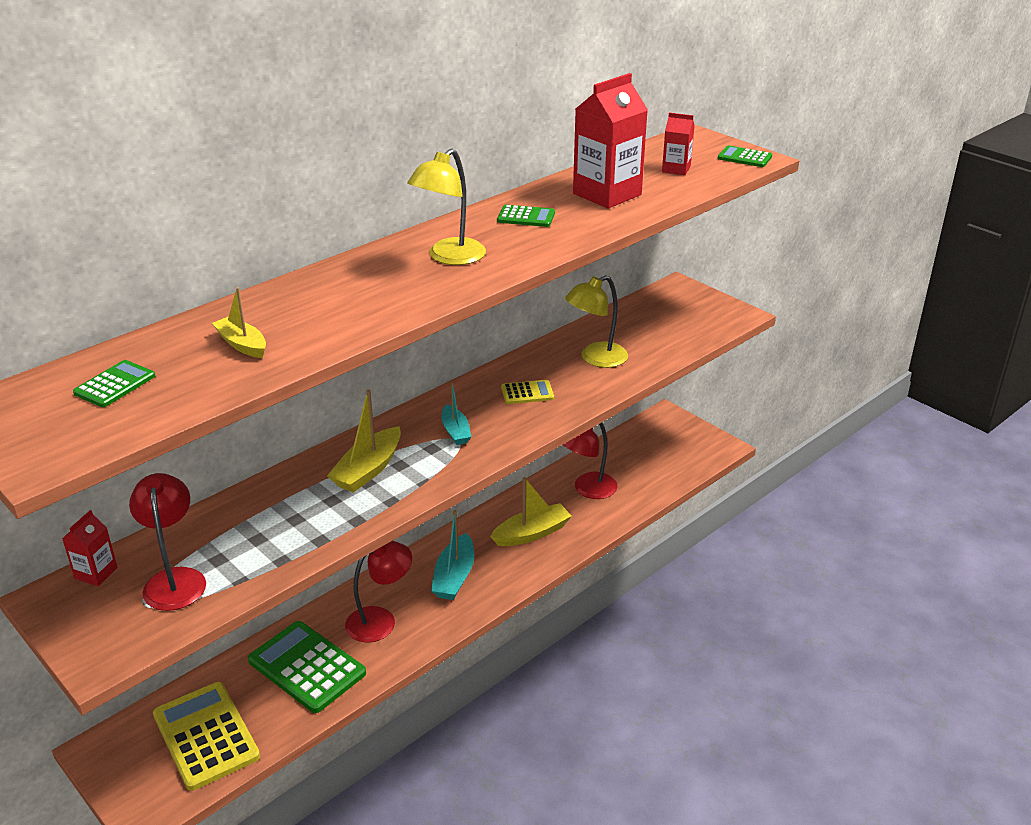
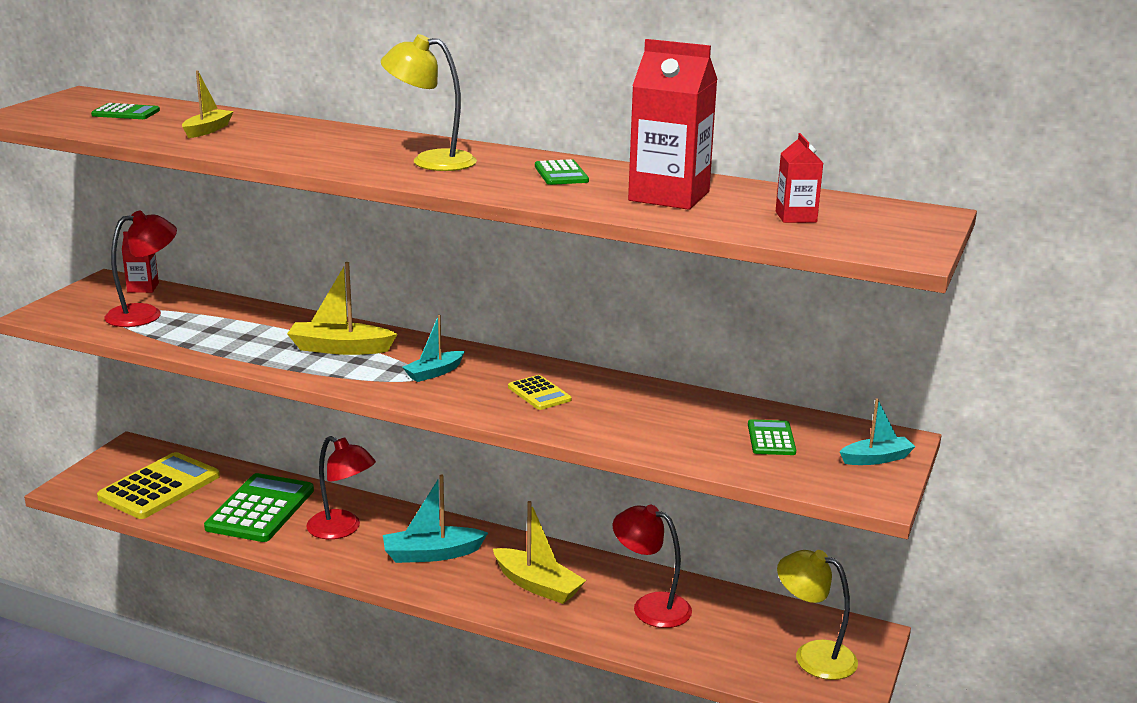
camera: 65 degrees right, 10 degrees down
yellow lamp [565,275,628,368] -> yellow lamp moved to [777,550,858,680]
green calculator [718,145,772,167] -> green calculator moved to [748,419,796,455]
none -> turquoise boat [840,398,916,465]

